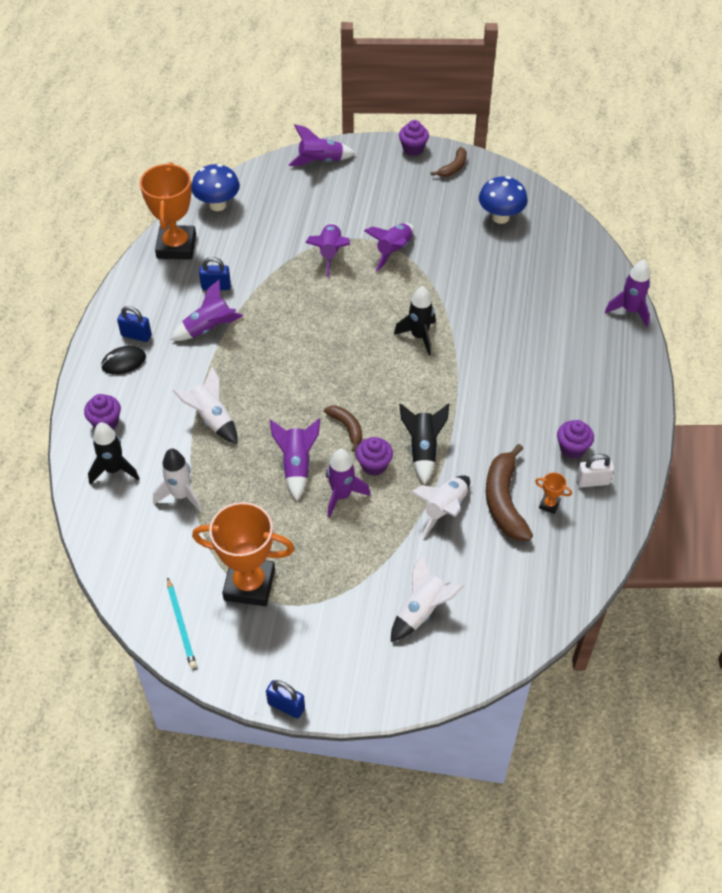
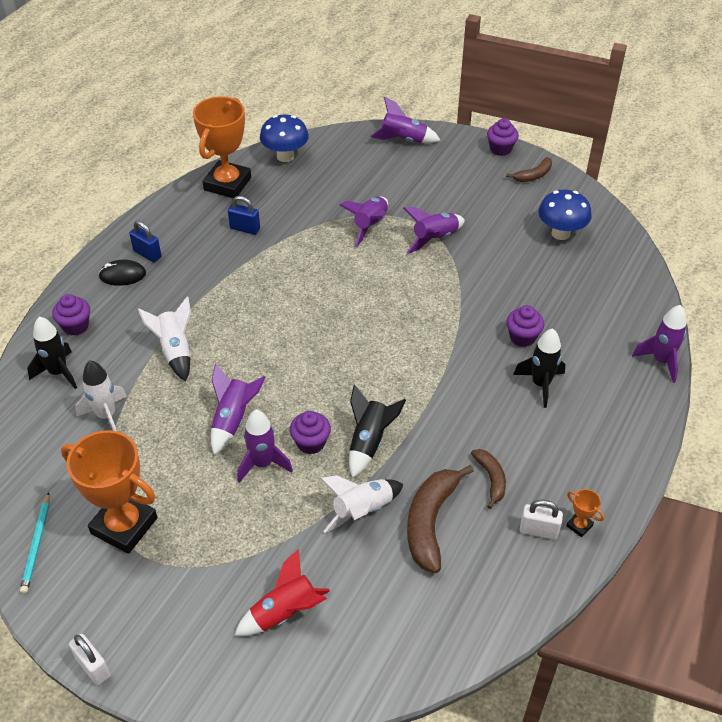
camera: 20 degrees right, 5 degrees down
purple rocket [171,280,243,341] -> none
blue padlock [266,680,305,719] -> white padlock [69,634,110,685]
brown banana [324,406,362,452] -> brown banana moved to [471,449,506,509]
white rocket [391,554,464,642] -> red rocket [234,549,330,636]
black rocket [394,286,436,355] -> black rocket moved to [513,328,565,408]
orange trophy [535,472,572,514] -> orange trophy moved to [566,489,604,537]
purple cupcake [557,420,594,459] -> purple cupcake moved to [507,305,544,347]

